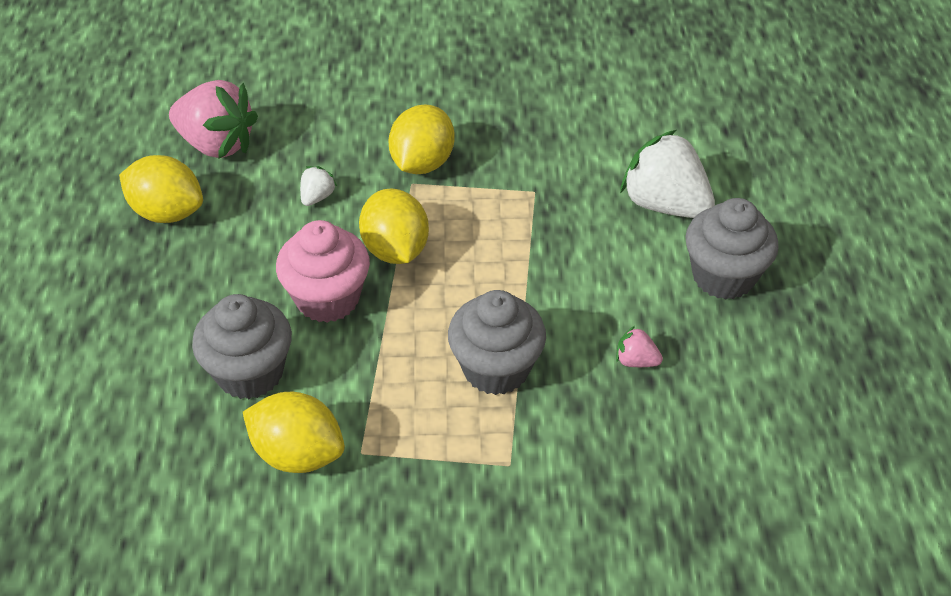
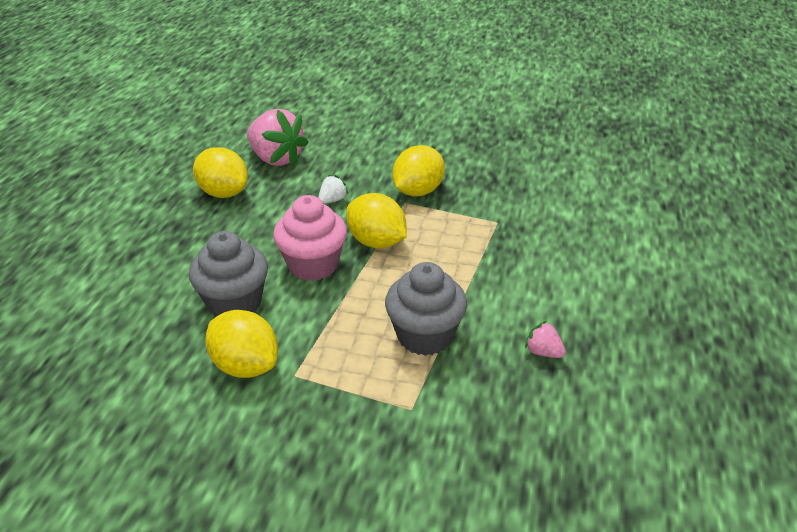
camera: 15 degrees right, 10 degrees down
yellow lemon [359,189,429,264] -> yellow lemon turned 45 degrees counterclockwise [346,193,407,249]
white strawberry [620,130,715,218] -> none
grey cupcake [685,198,779,300] -> none

